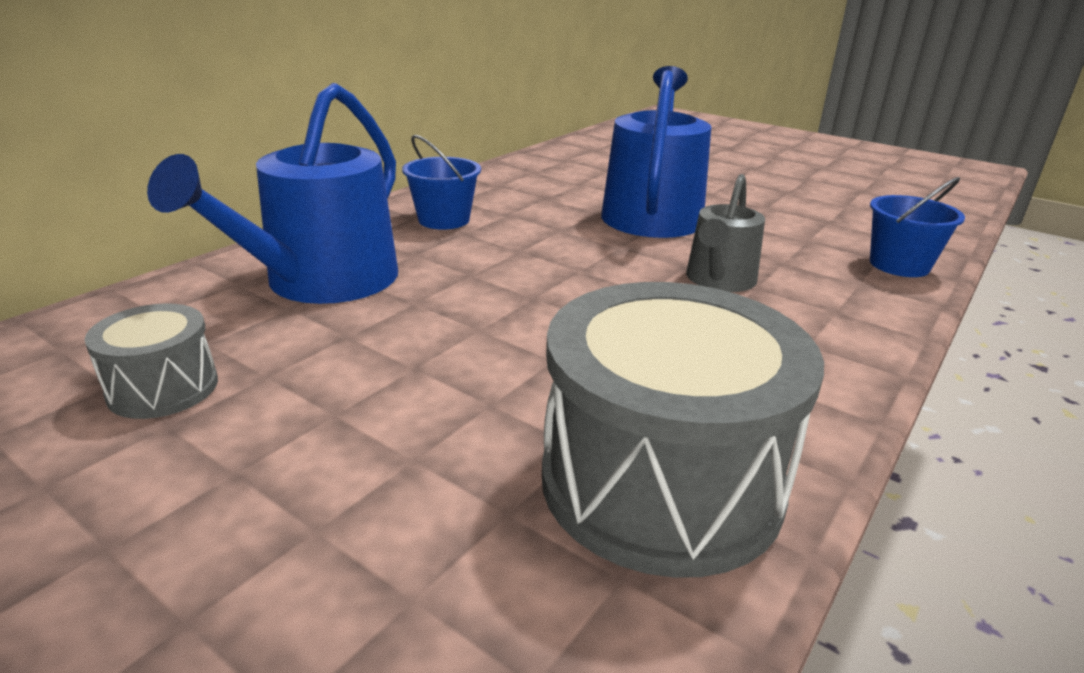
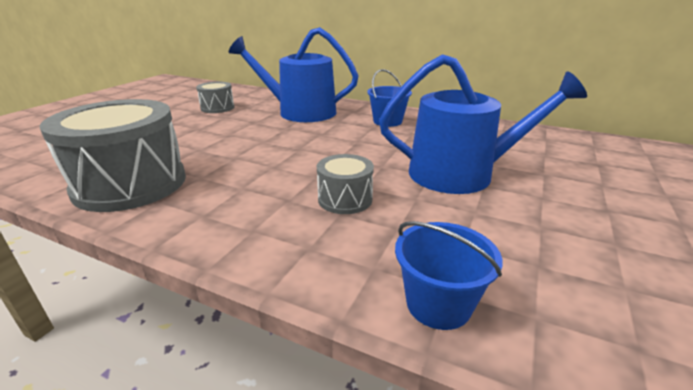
camera: 80 degrees right, 0 degrees up
grey watering can [686,174,765,292] -> grey drum [317,154,374,214]

